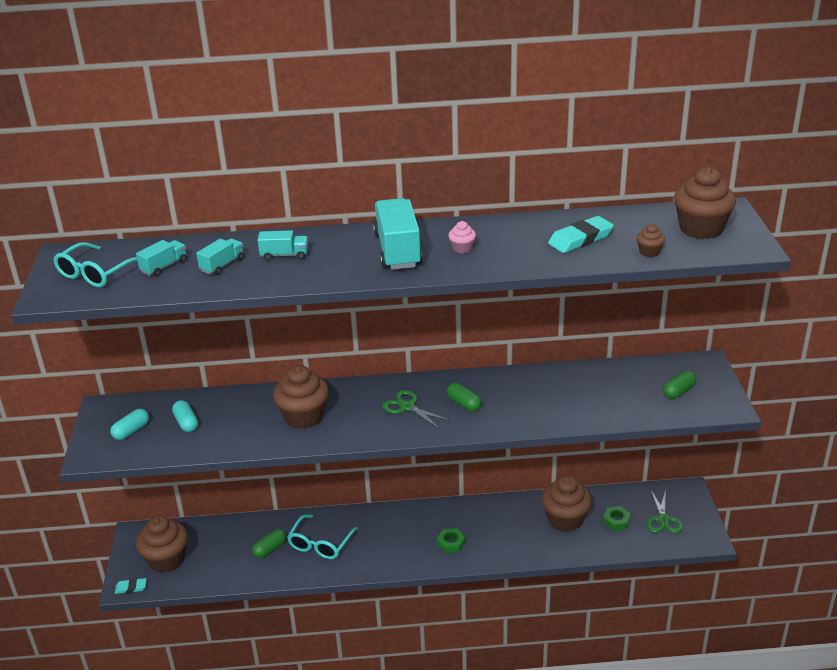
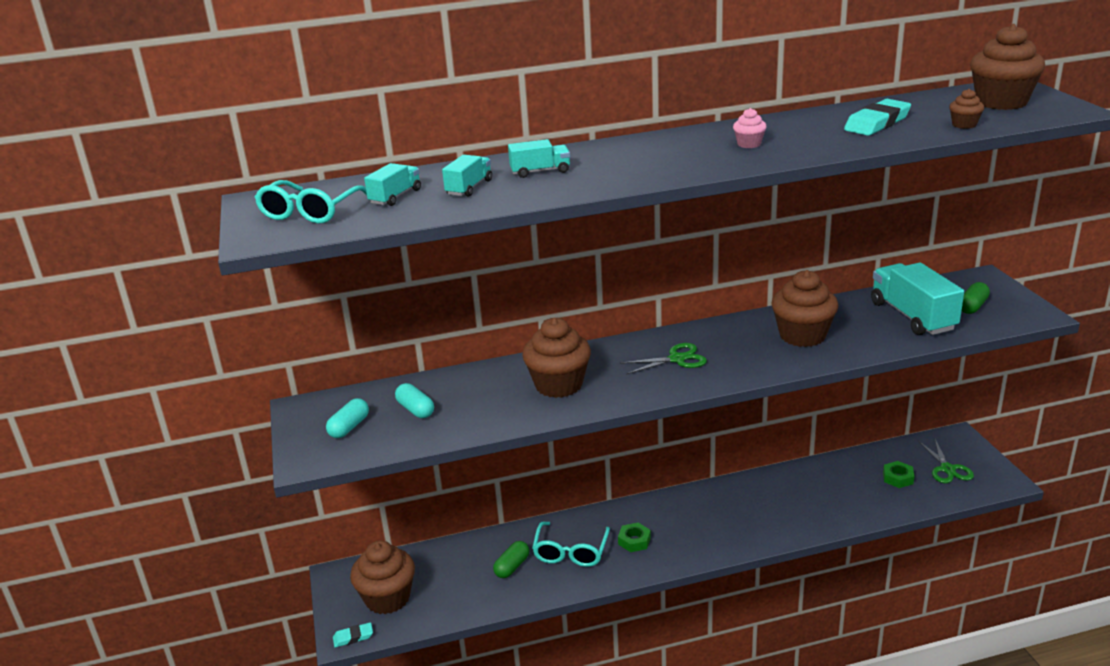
camera: 10 degrees left, 5 degrees down
turquoise truck [373,198,422,270] -> turquoise truck moved to [871,262,964,335]
green scissors [382,390,449,428] -> green scissors turned 135 degrees clockwise [620,343,707,375]
green nut [437,528,465,553] -> green nut moved to [618,523,651,552]
green capsule [447,383,481,412] -> none
brown cupcake [541,475,592,532] -> brown cupcake moved to [771,270,838,347]

